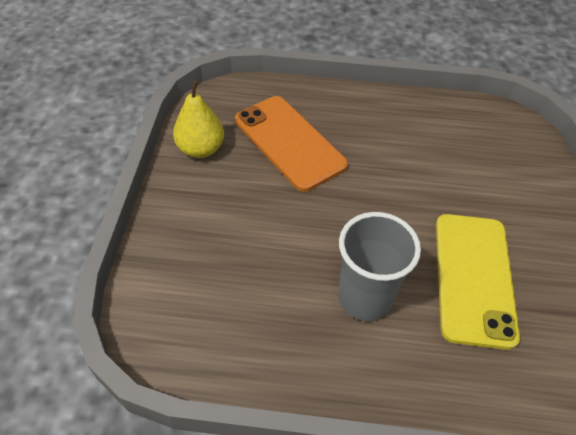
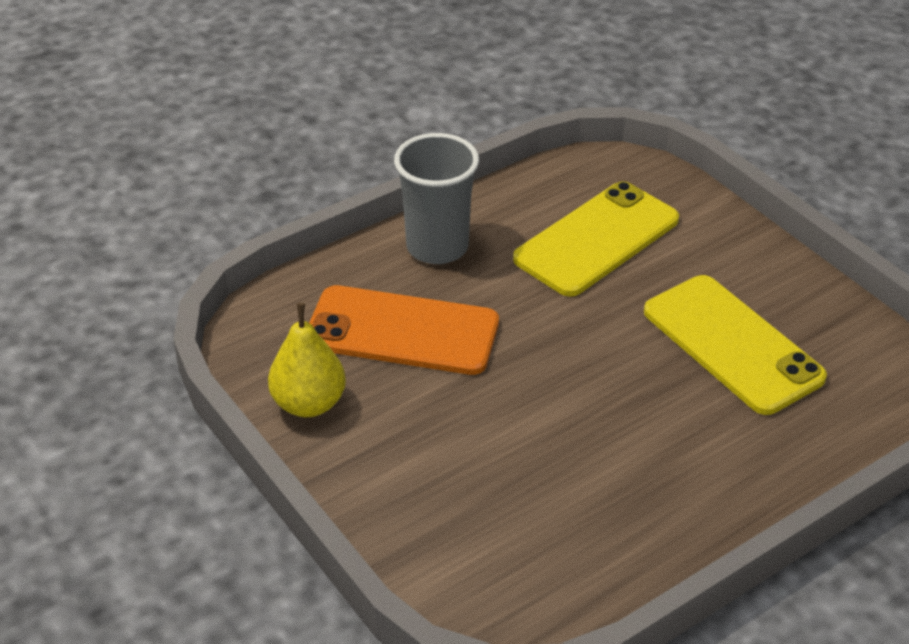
camera: 40 degrees left, 10 degrees down
grey cup [338,212,421,321] -> grey cup moved to [394,133,479,264]
none -> yellow phone [513,181,679,297]

